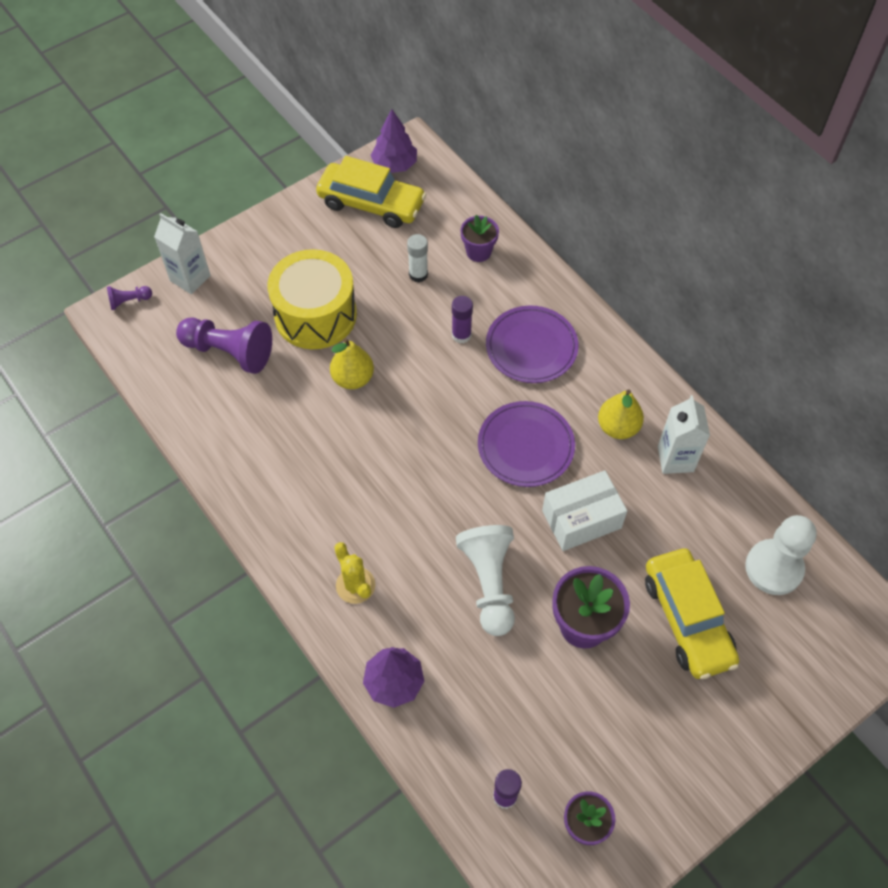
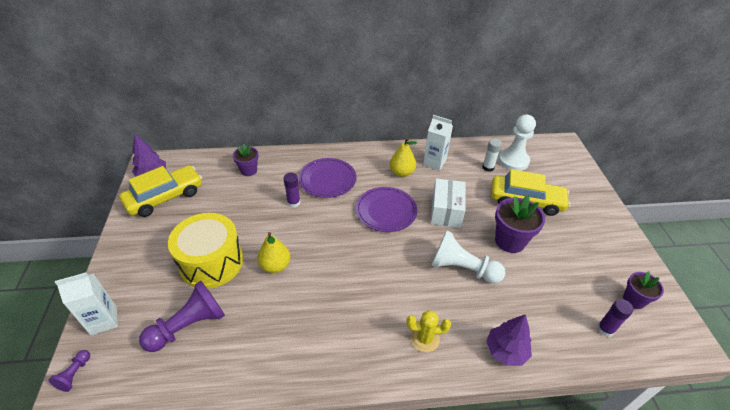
camera: 60 degrees left, 15 degrees down
white glue stick [407,234,428,282] -> white glue stick moved to [482,139,502,172]

